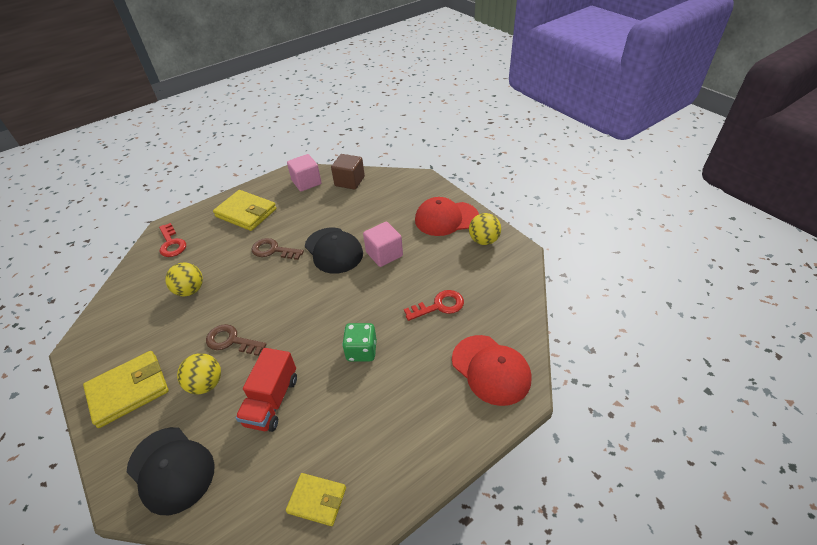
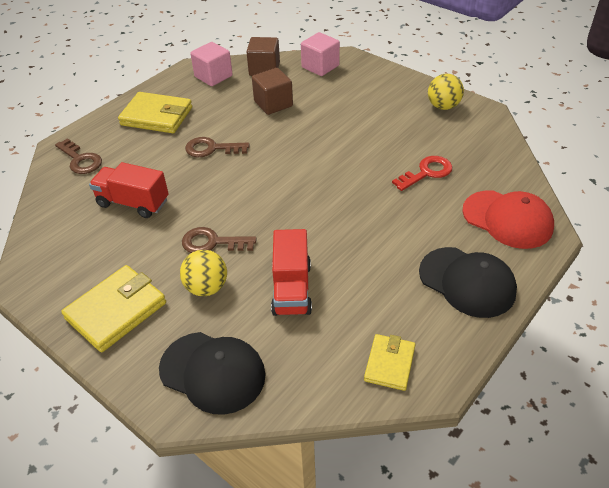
camera: 15 degrees left, 0 degrees up
red key [159,223,186,257] -> brown key [55,138,102,174]
yellow ball [165,262,203,296] -> red truck [89,162,169,218]
yellow wallet [286,473,346,526] -> yellow wallet turned 75 degrees counterclockwise [364,334,415,391]
black cap [305,228,363,274] -> black cap moved to [419,247,517,318]
green dice [342,323,377,361] -> none
pink cube [363,222,403,267] -> pink cube moved to [301,32,340,76]
red cap [415,197,479,236] -> none
none -> brown cube [252,68,293,115]

